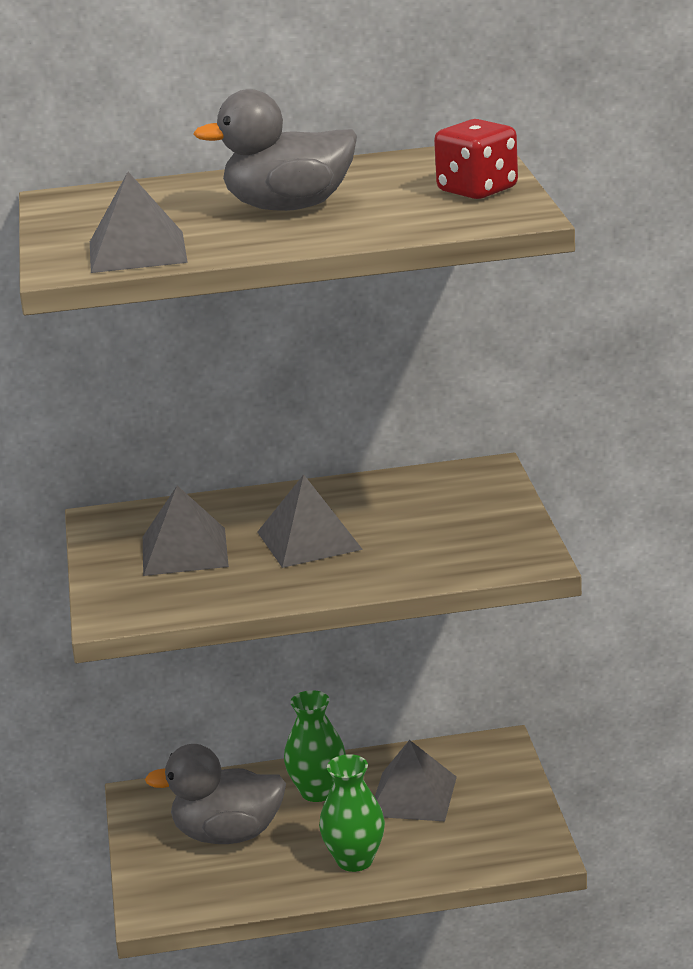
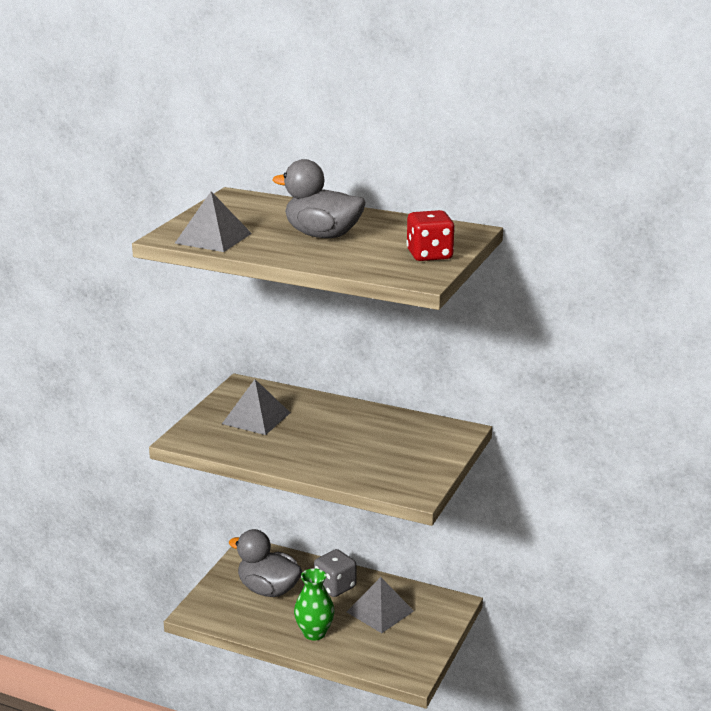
camera: 30 degrees right, 0 degrees up
grey pyramid [257,474,363,568] -> none
green vase [284,690,346,802] -> grey dice [314,549,356,597]

